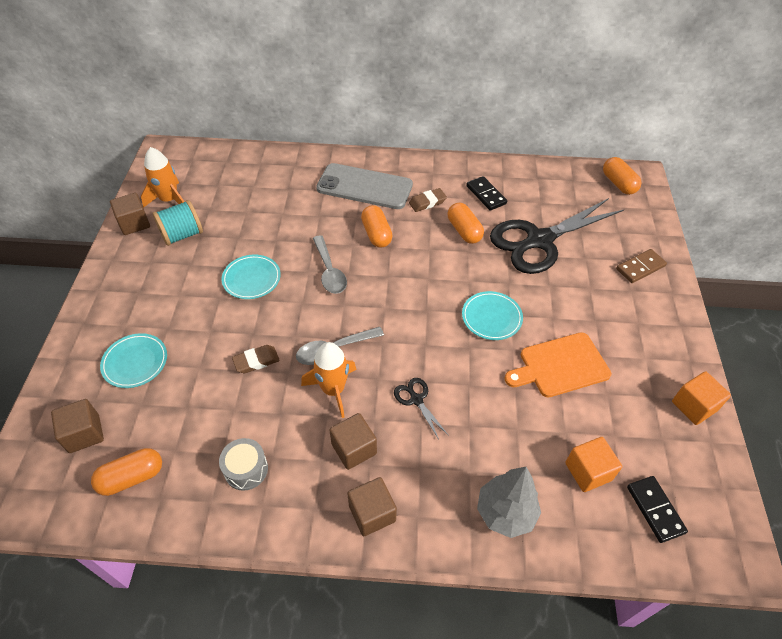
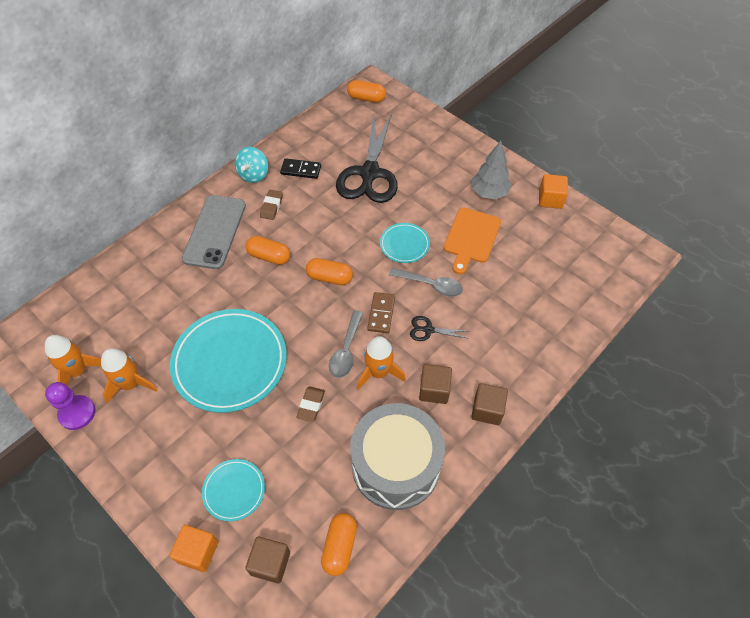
camera: 50 degrees left, 5 degrees up
brown cube [110,193,150,235] -> purple pawn [45,382,95,430]
turquoise spool [153,200,203,246] -> orange rocket [101,348,157,404]
grey drum [219,438,268,491] -> grey drum [350,403,445,510], size x2.41
turquoise plate [222,255,281,299] -> turquoise plate [170,309,287,413], size x2.05
grey spoon [313,235,347,294] -> grey spoon moved to [389,268,463,297]
grey phone [316,163,413,209] -> grey phone turned 45 degrees counterclockwise [182,195,246,269]
orange capsule [448,203,484,244] -> orange capsule moved to [306,258,353,285]
grey tree [477,467,541,538] -> grey tree moved to [472,141,511,200]
orange cube [565,437,622,492] -> orange cube moved to [169,525,219,572]
brown domino [616,249,667,283] -> brown domino moved to [367,292,395,333]
black domino [627,476,688,543] -> none
none -> turquoise spinning top [235,147,268,183]

